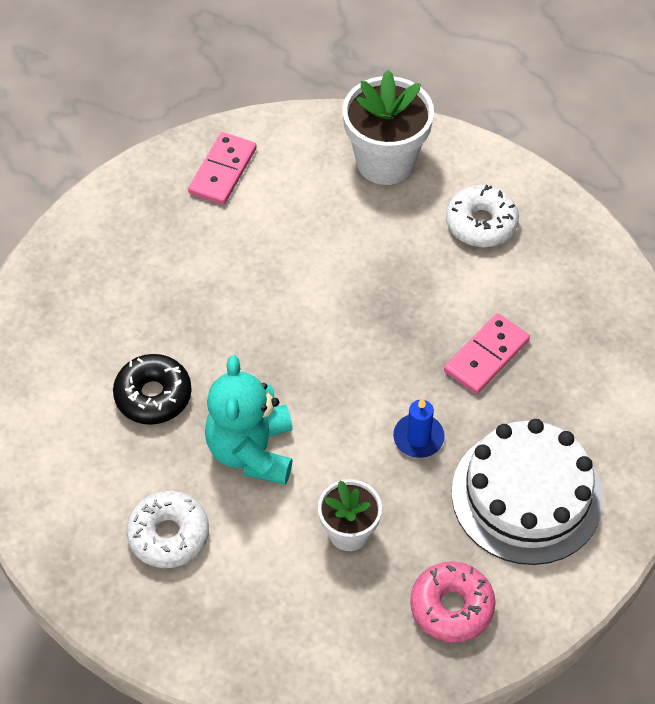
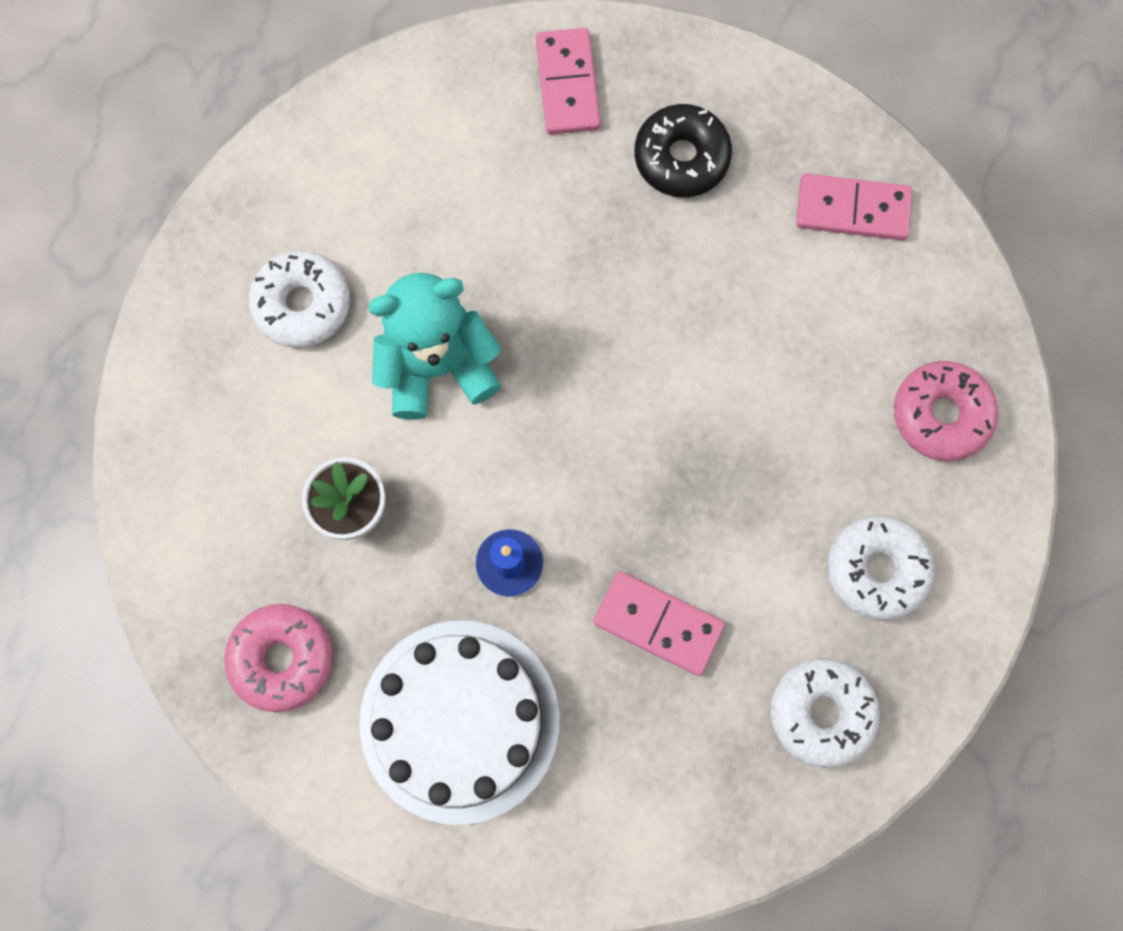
camera: 75 degrees right, 20 degrees up
black donut [113,354,192,425] -> black donut moved to [634,104,732,197]
white flower pot [342,70,434,185] -> pink donut [894,361,998,461]
none -> pink domino [536,28,600,135]
none -> white donut [770,658,880,768]

